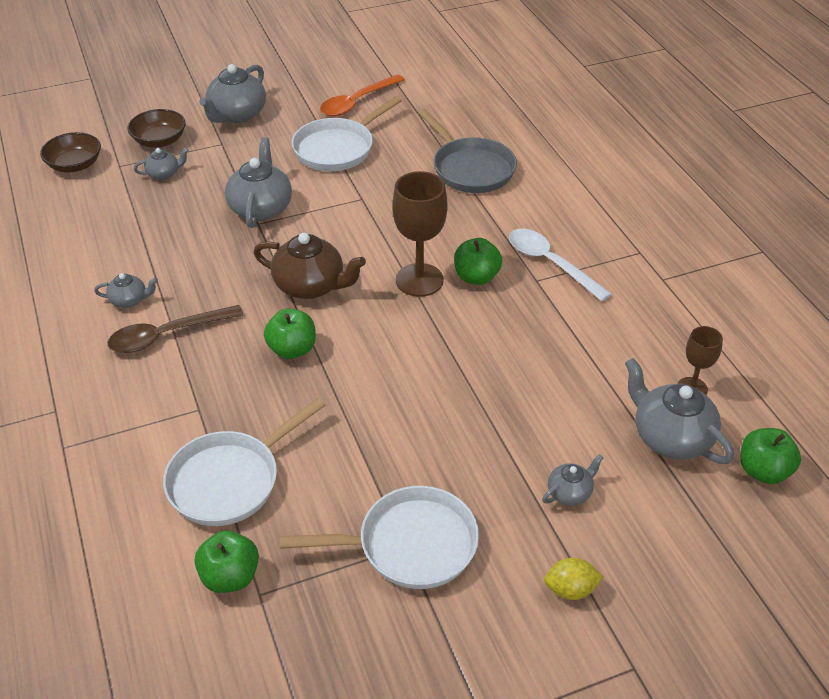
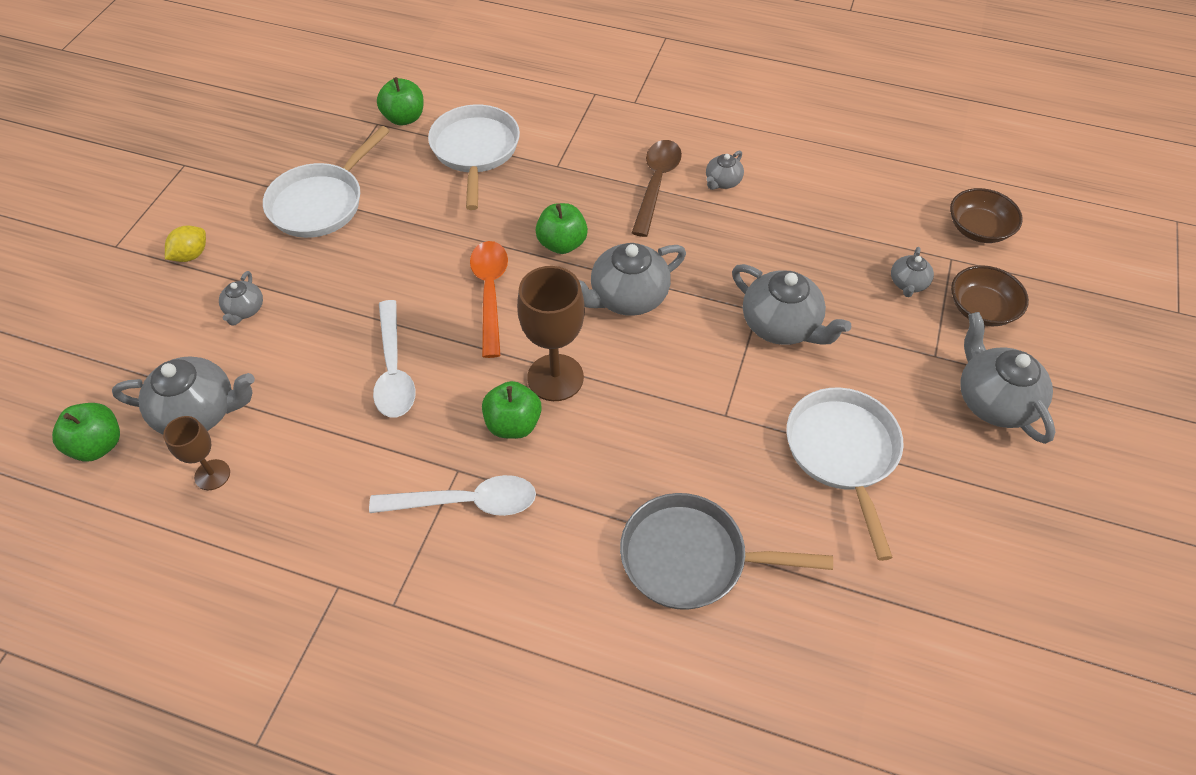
camera: 130 degrees right, 10 degrees up
brown teapot [253,233,366,299] -> grey teapot [579,243,686,316]
orange spoon [320,74,405,116] -> orange spoon moved to [470,241,508,358]
none -> white spoon [373,300,416,418]

